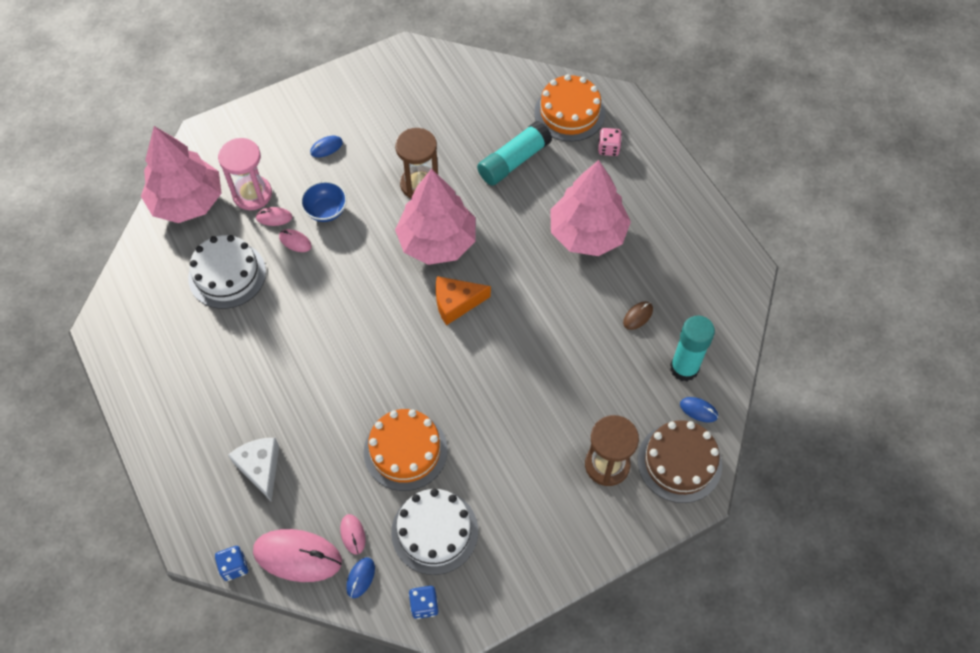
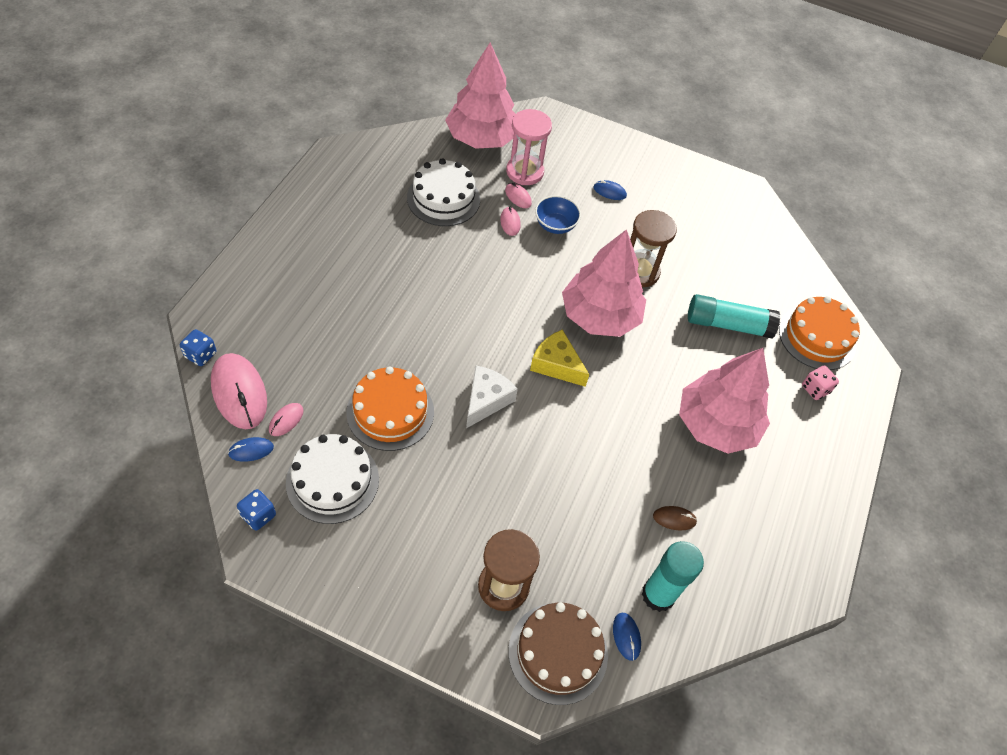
camera: 45 degrees right, 5 degrees down
white cheese [228,438,279,502] -> white cheese moved to [466,365,518,428]
orange cheese [436,276,491,325] -> yellow cheese [530,329,590,387]

